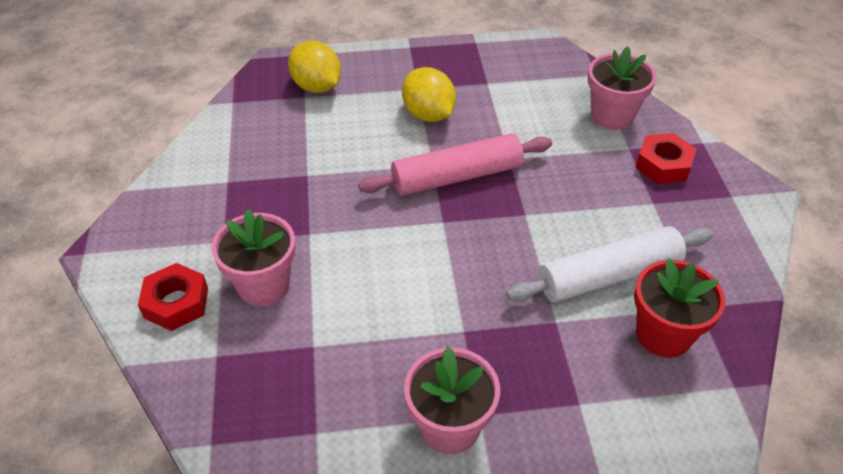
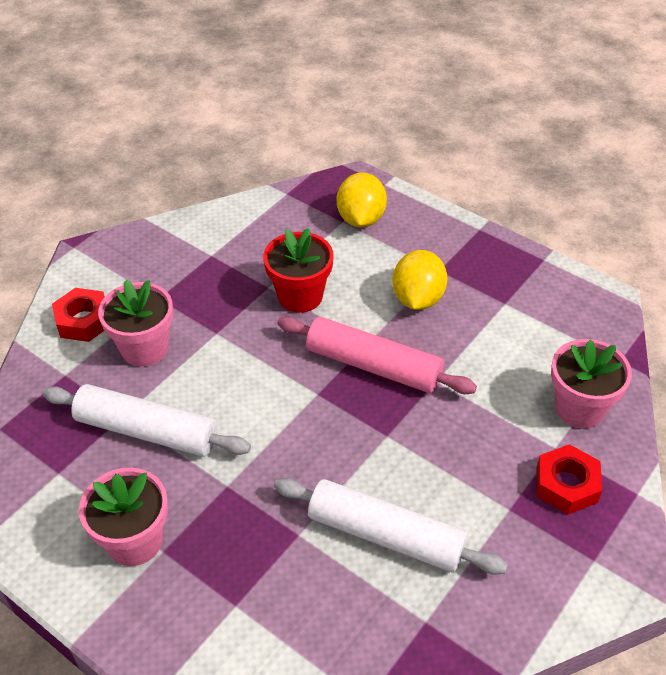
camera: 45 degrees right, 0 degrees up
red flower pot [634,258,725,358] -> red flower pot moved to [263,228,334,313]
none -> white rolling pin [42,384,251,456]

